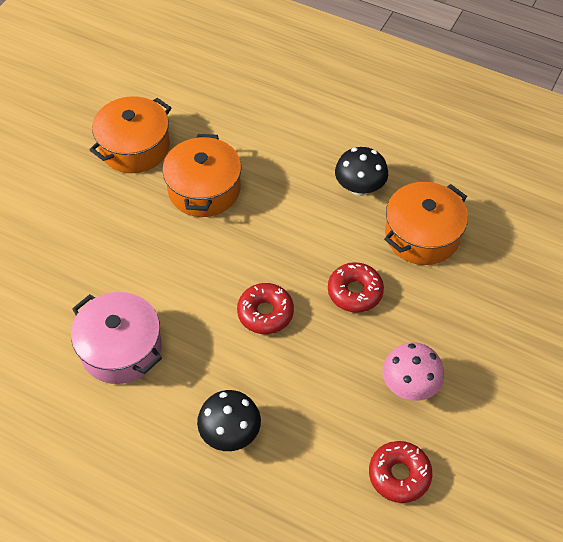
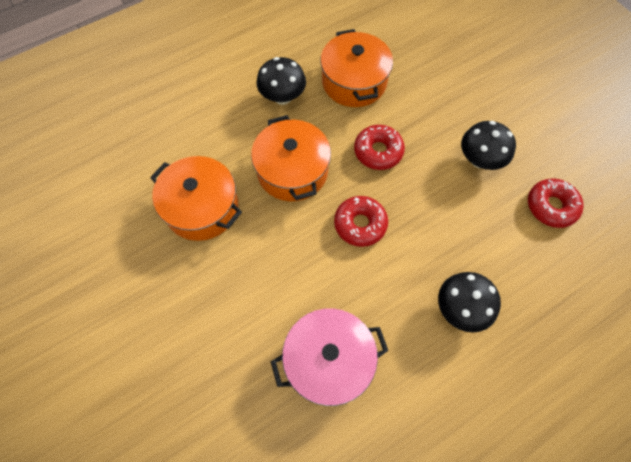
camera: 60 degrees left, 10 degrees up
orange pot [89,96,171,173] -> orange pot moved to [251,115,331,201]
pink mushroom [383,342,444,401] -> black mushroom [461,121,516,170]

